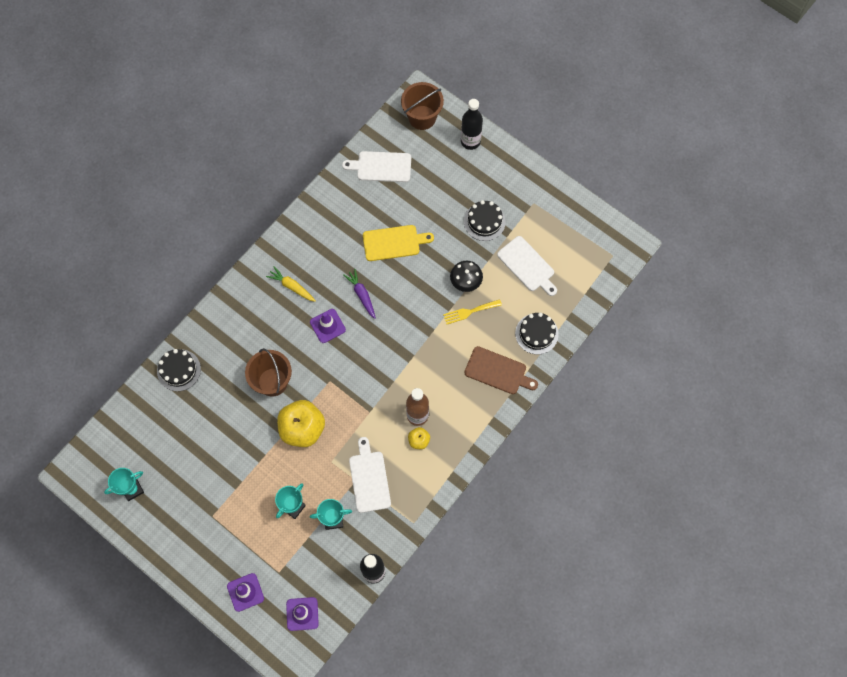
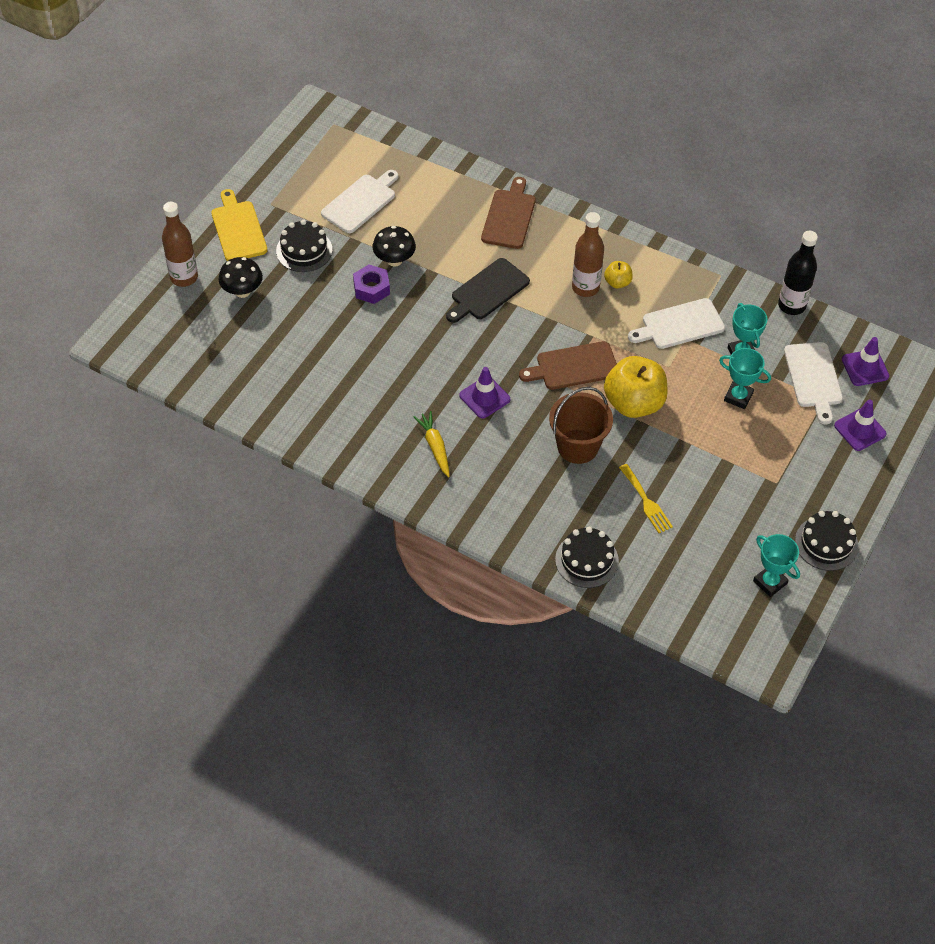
camera: 100 degrees left, 15 degrees down
yellow carrot [266,266,316,302] -> yellow carrot turned 135 degrees clockwise [413,411,450,477]
white cutting board [342,151,411,182] -> white cutting board moved to [784,342,843,424]
purple carrot [344,269,376,319] -> none
yellow cutting board [363,225,434,261] -> yellow cutting board moved to [211,189,267,261]
brown bucket [401,82,444,130] -> none
yellow fork [443,299,502,324] -> yellow fork moved to [619,464,673,533]
black bottle [461,99,483,150] -> brown bottle [162,202,198,287]
black cake [515,313,559,354] -> black cake moved to [795,511,858,571]
none -> black mushroom [218,257,263,298]
none -> purple nut [353,265,390,304]
none -> black cutting board [446,258,530,323]
none -> brown cutting board [519,341,617,390]

